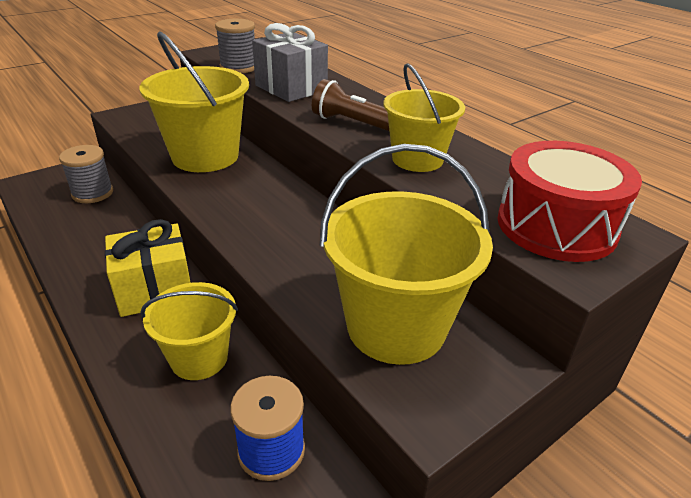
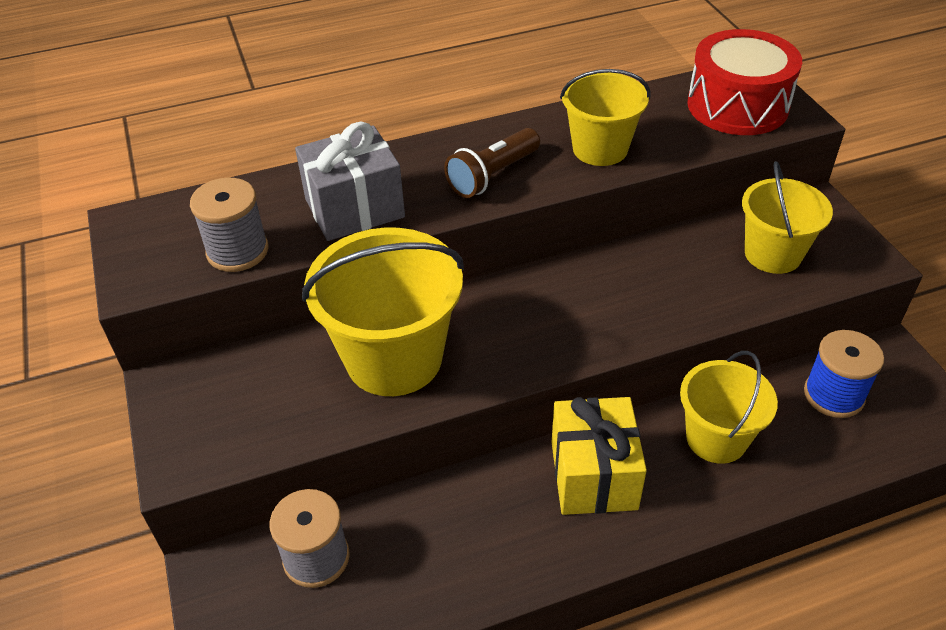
camera: 70 degrees left, 10 degrees up
yellow bucket [320,144,493,365] -> yellow bucket [742,161,833,274], size x0.63

